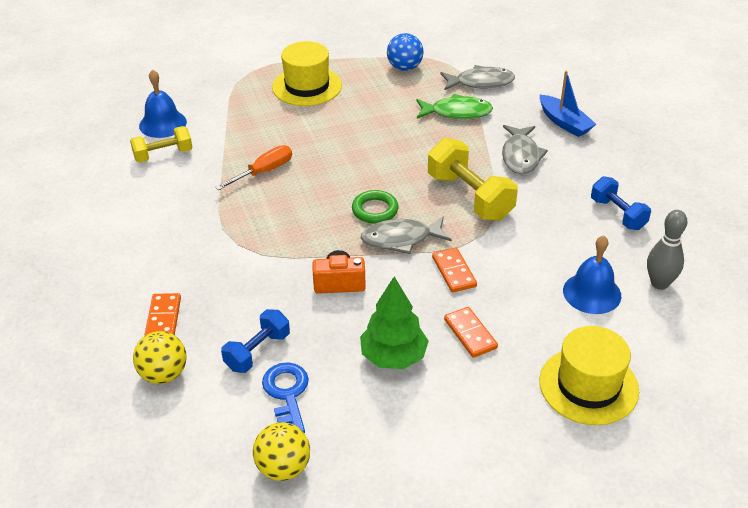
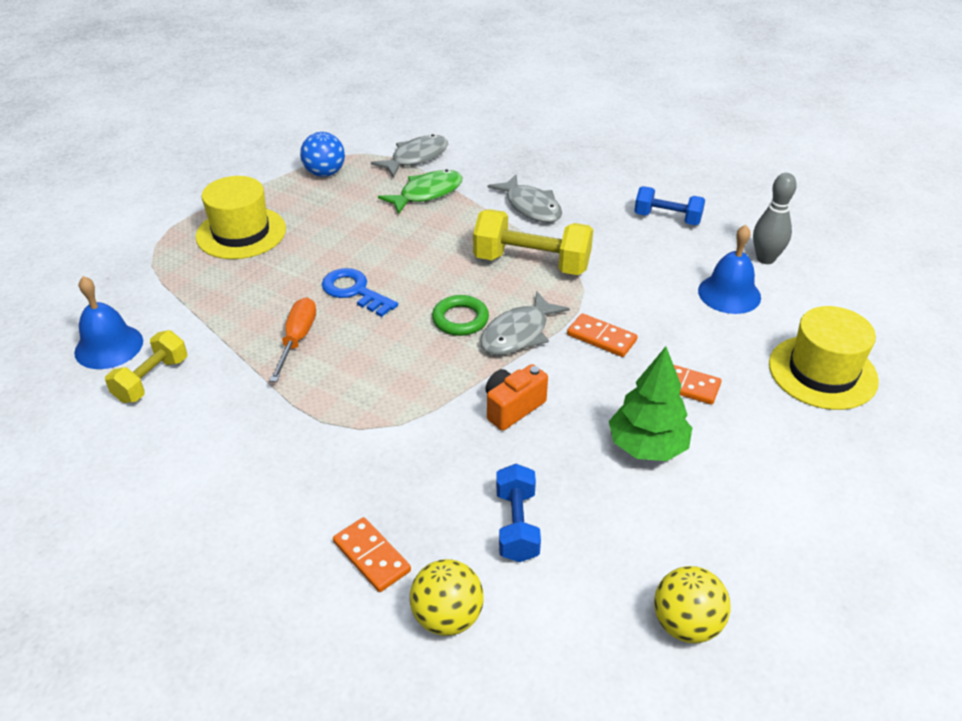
camera: 40 degrees left, 0 degrees up
blue key [262,362,309,433] -> blue key moved to [322,268,398,317]
blue boat [540,71,596,137] -> none

